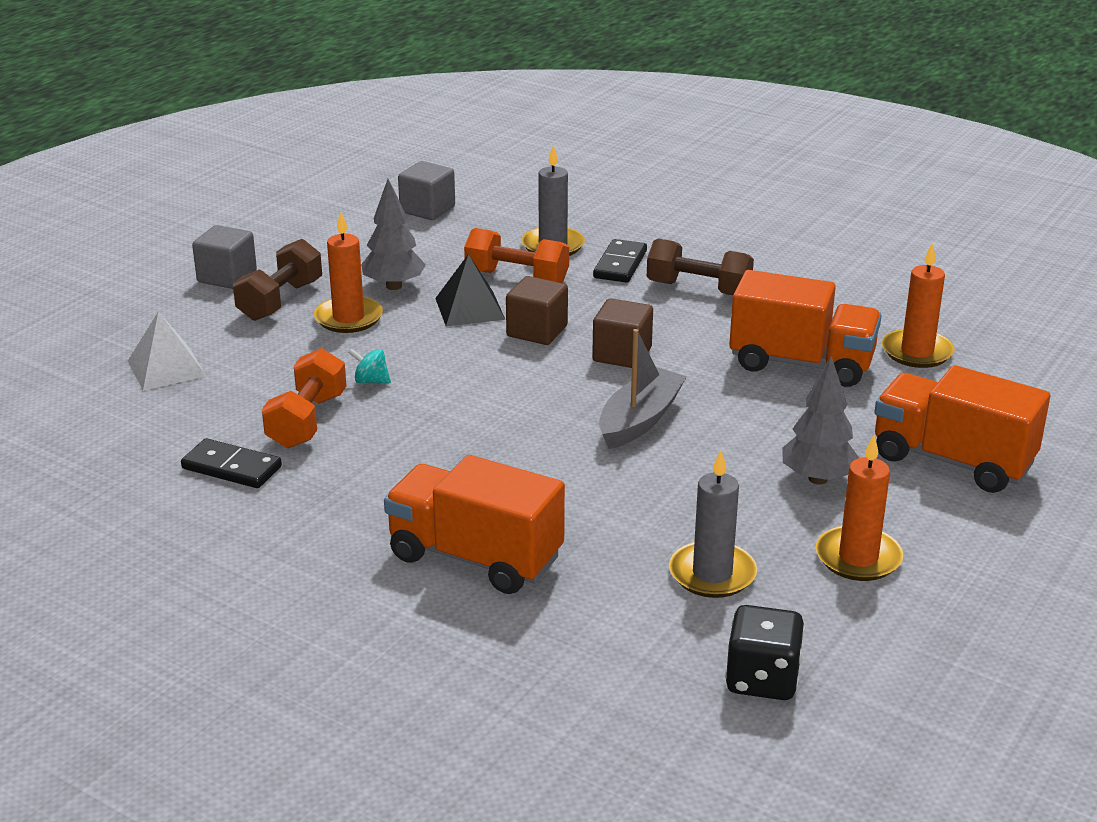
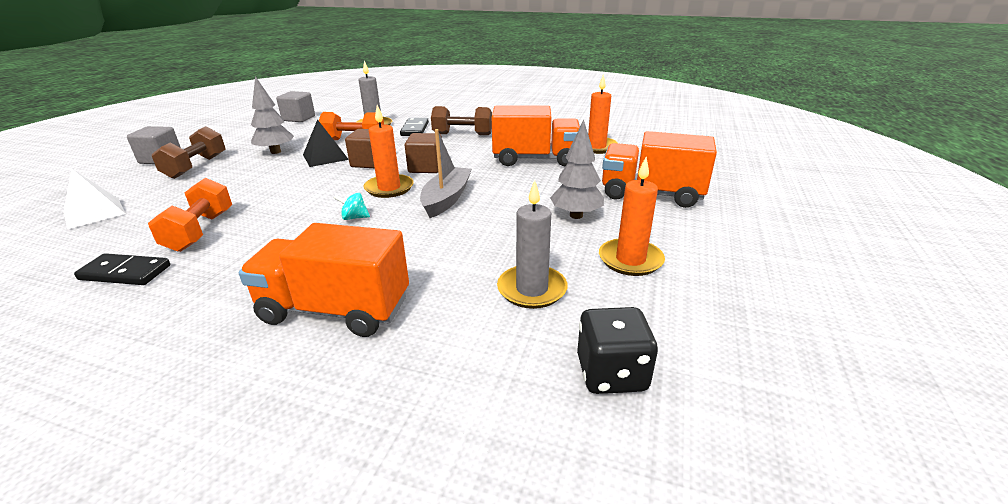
camera: 15 degrees left, 0 degrees up
orange candle [314,212,383,333] -> orange candle moved to [363,105,414,198]
turquoise spinning top [348,348,391,383] -> turquoise spinning top moved to [334,193,370,220]

